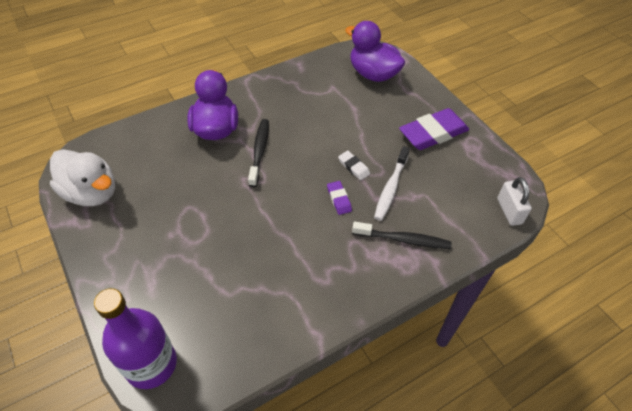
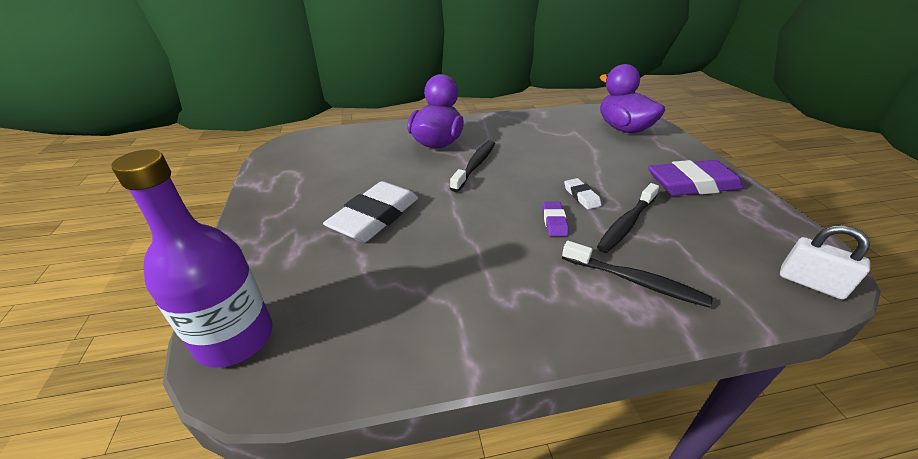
camera: 20 degrees right, 15 degrees down
white duck [50,149,115,206] -> none
white toothbrush [374,146,410,221] -> black toothbrush [597,183,659,253]
white padlock [497,177,532,226] -> white padlock turned 60 degrees counterclockwise [780,225,870,300]
none -> white eraser [323,181,418,242]

